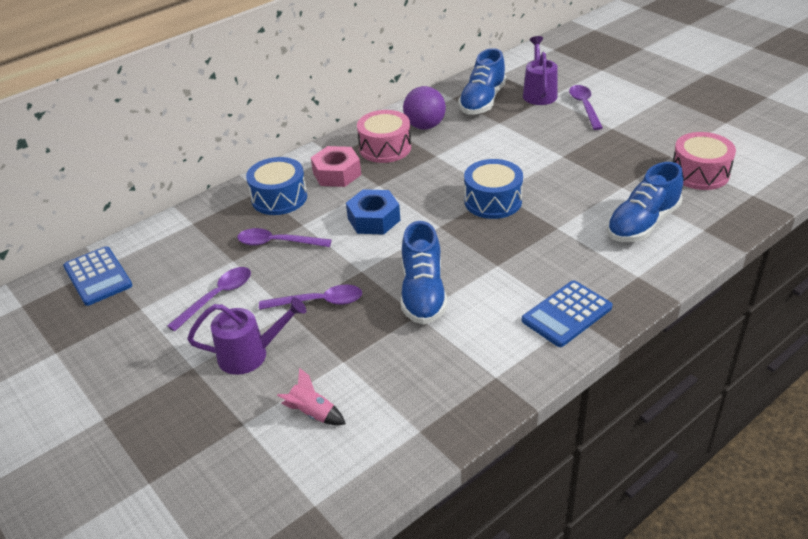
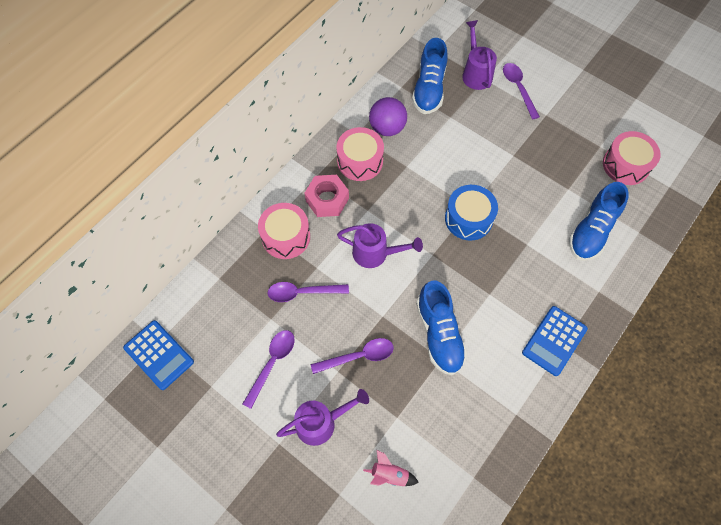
camera: 15 degrees left, 25 degrees up
blue drum [246,157,307,215] -> pink drum [258,203,310,259]
blue nut [346,189,400,235] -> purple watering can [337,223,423,268]

